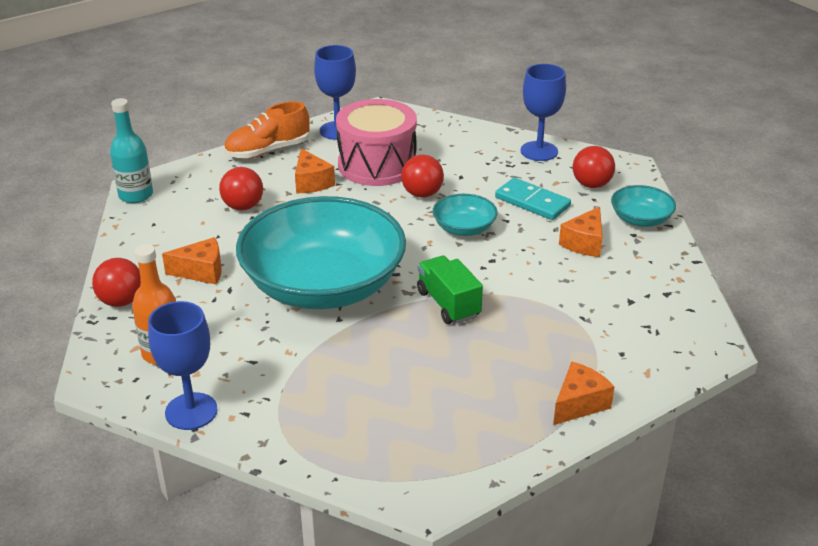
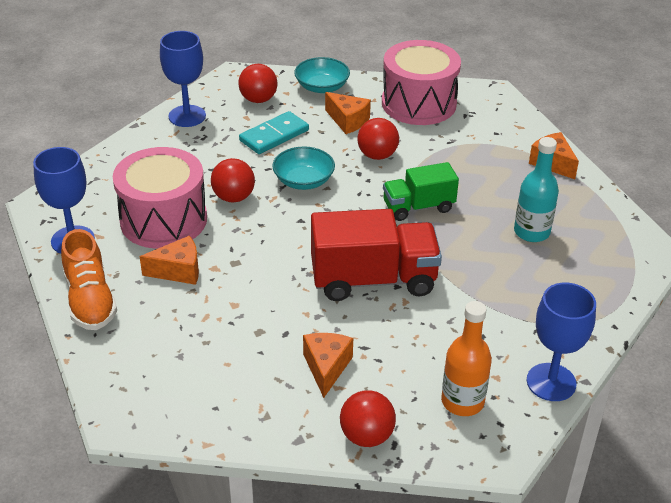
camera: 80 degrees left, 5 degrees up
turquoise bottle [110,98,153,203] -> turquoise bottle moved to [514,137,559,242]
red ball [219,167,263,211] -> red ball moved to [357,118,399,160]
turquoise bowl [236,196,406,309] -> red truck [311,209,442,301]
none -> pink drum [382,40,461,125]

